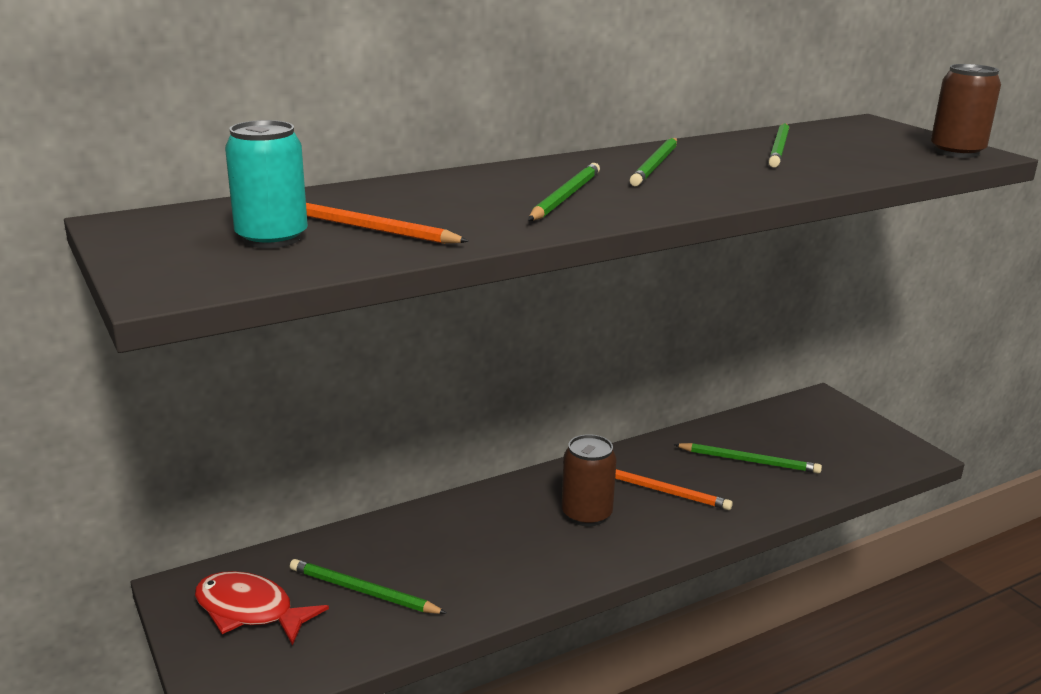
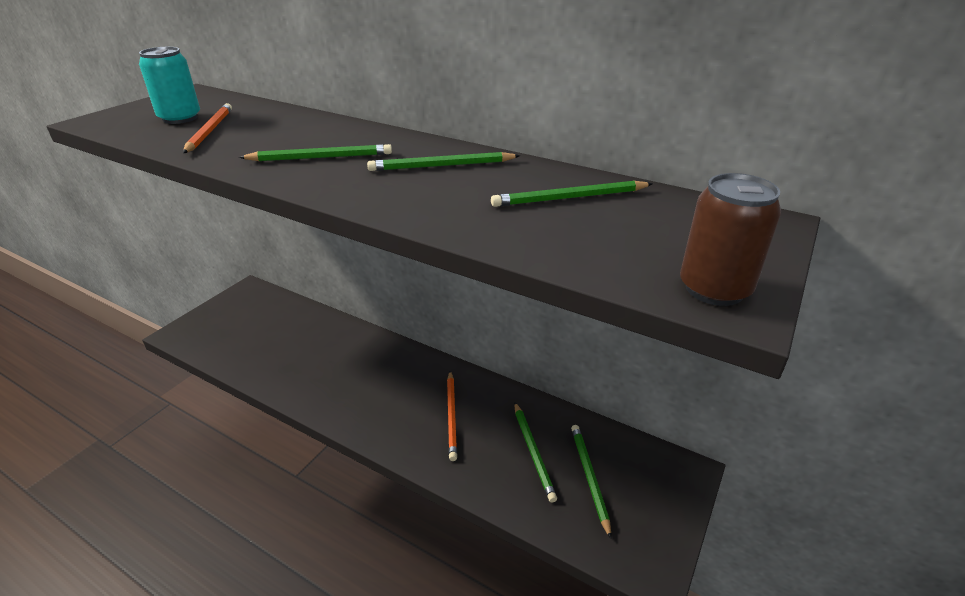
camera: 60 degrees right, 10 degrees up
red fish [195,571,329,646] -> none
green pencil [290,559,447,614] -> green pencil moved to [571,425,611,539]
brown can [562,434,617,526] -> none

